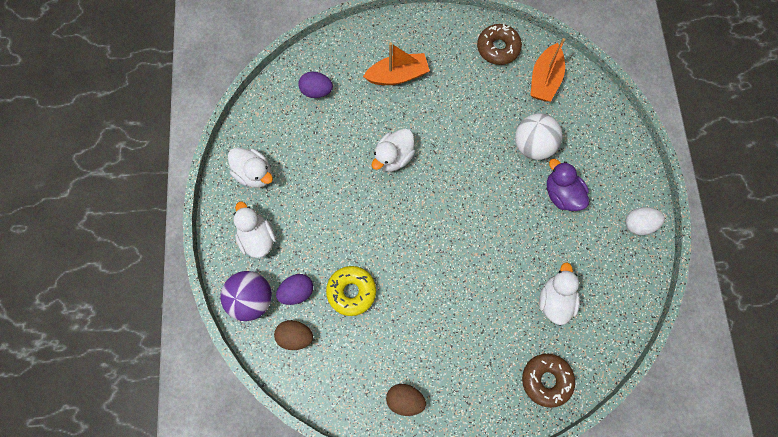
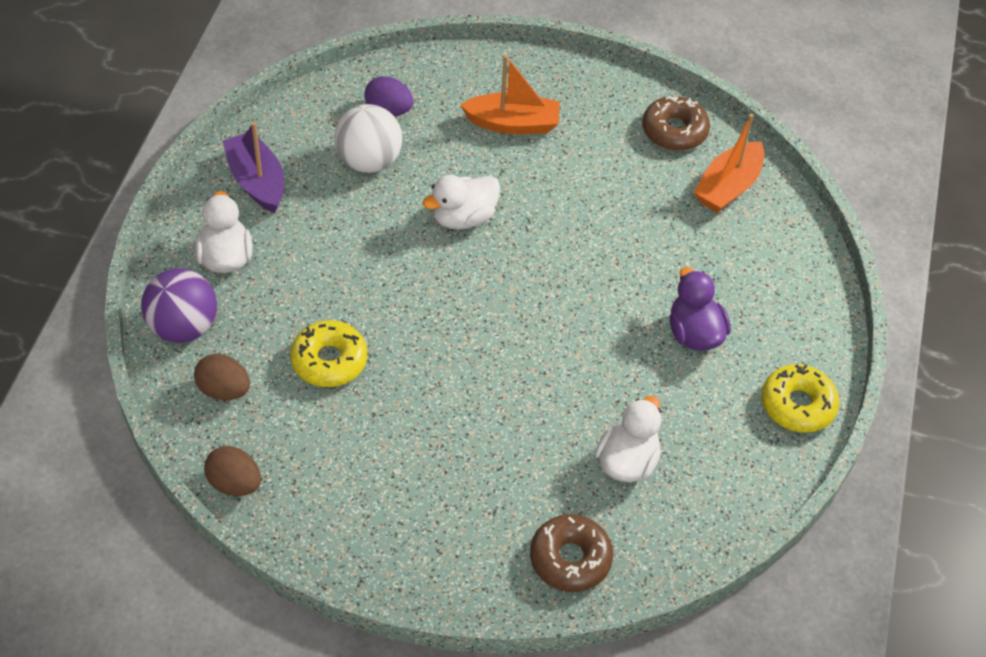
camera: 15 degrees right, 20 degrees down
white duck [228,148,273,188] -> purple boat [223,122,284,213]
purple egg [276,274,313,305] -> none
brown egg [386,384,426,416] -> brown egg moved to [204,446,261,496]
white ball [515,113,563,160] -> white ball moved to [334,104,402,173]
white egg [625,207,665,235] -> yellow donut [762,364,840,433]

